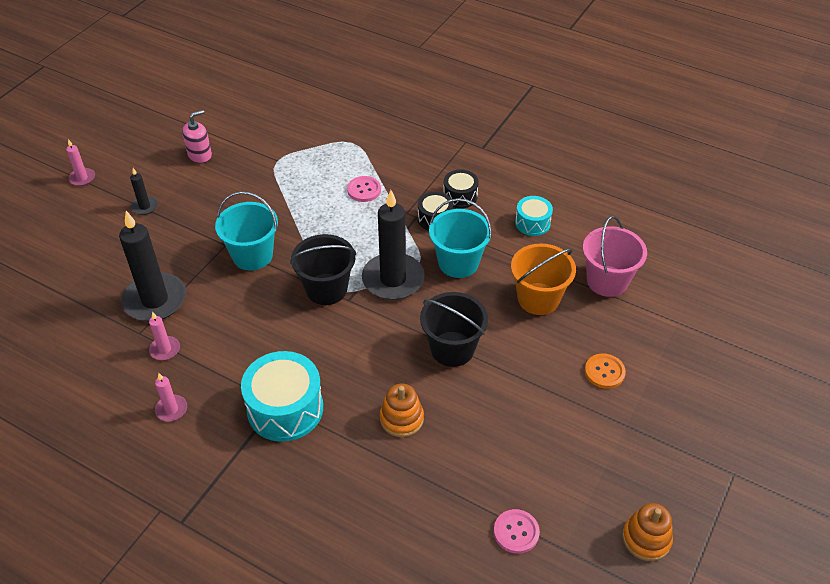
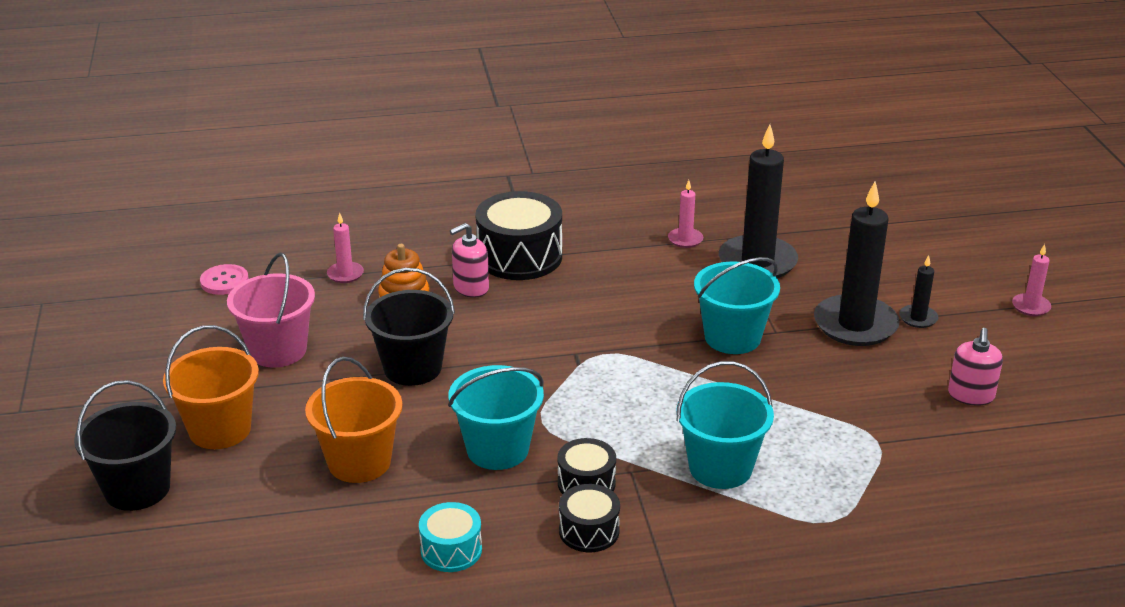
camera: 140 degrees right, 15 degrees down
pink candle [155,373,187,421] -> pink candle moved to [327,212,364,283]
turquoise drum [241,351,323,442] -> black drum [475,191,562,280]
black bucket [290,234,356,305] -> black bucket moved to [74,380,176,511]
pink button [347,176,381,202] -> turquoise bucket [677,361,774,489]
black candle [362,190,425,300] -> black candle moved to [814,181,900,346]
pink bucket [583,216,647,297] -> pink bucket moved to [227,253,315,368]
orange button [585,353,626,389] -> orange bucket [163,325,259,449]
orange stacking toy [622,503,673,561] -> none
none -> pink soap dispenser [450,223,489,298]

